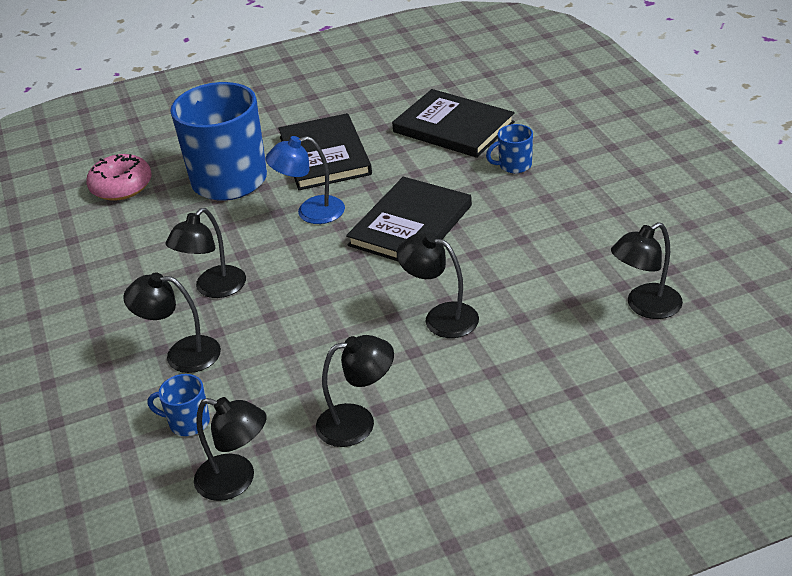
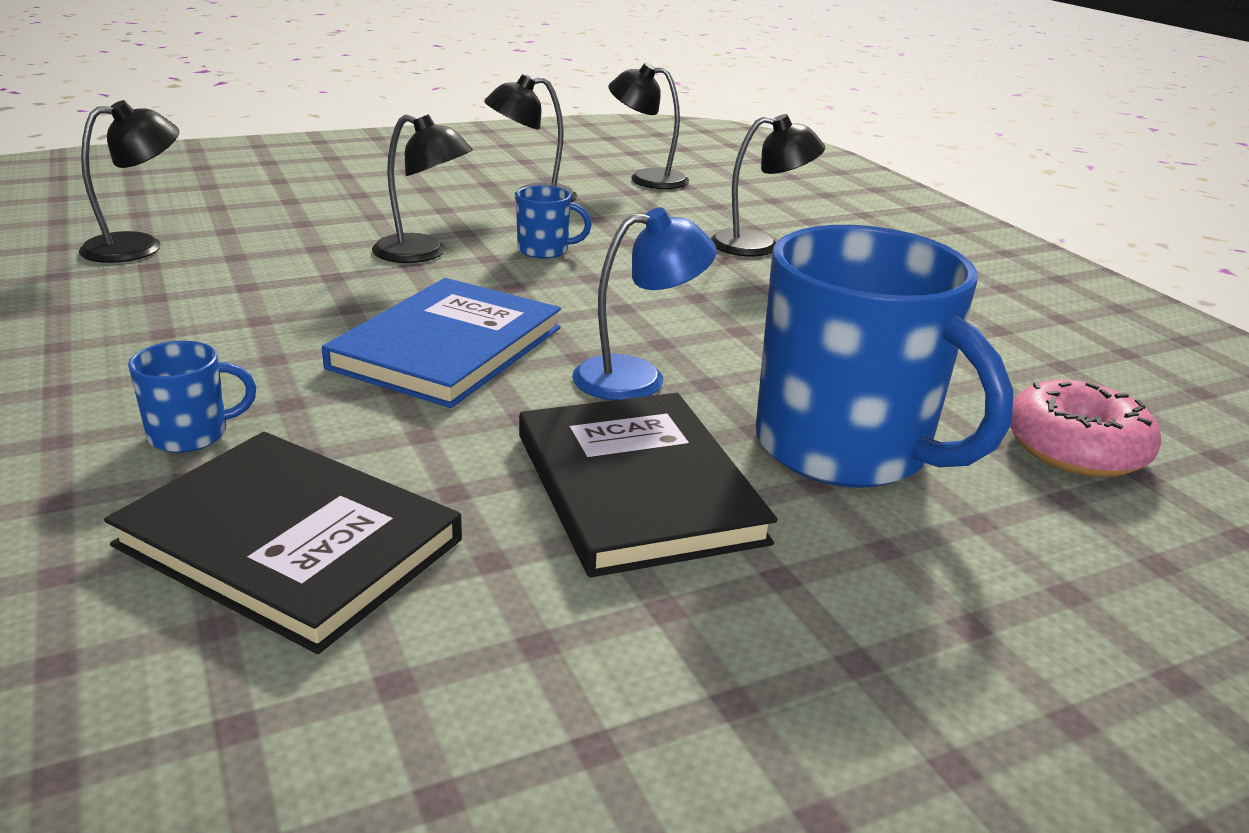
camera: 170 degrees right, 10 degrees down
blue mug [147,374,210,436] -> blue mug moved to [516,185,592,259]
black lamp [166,208,246,298] -> none
black book [346,177,472,261] -> blue book [322,278,561,408]

